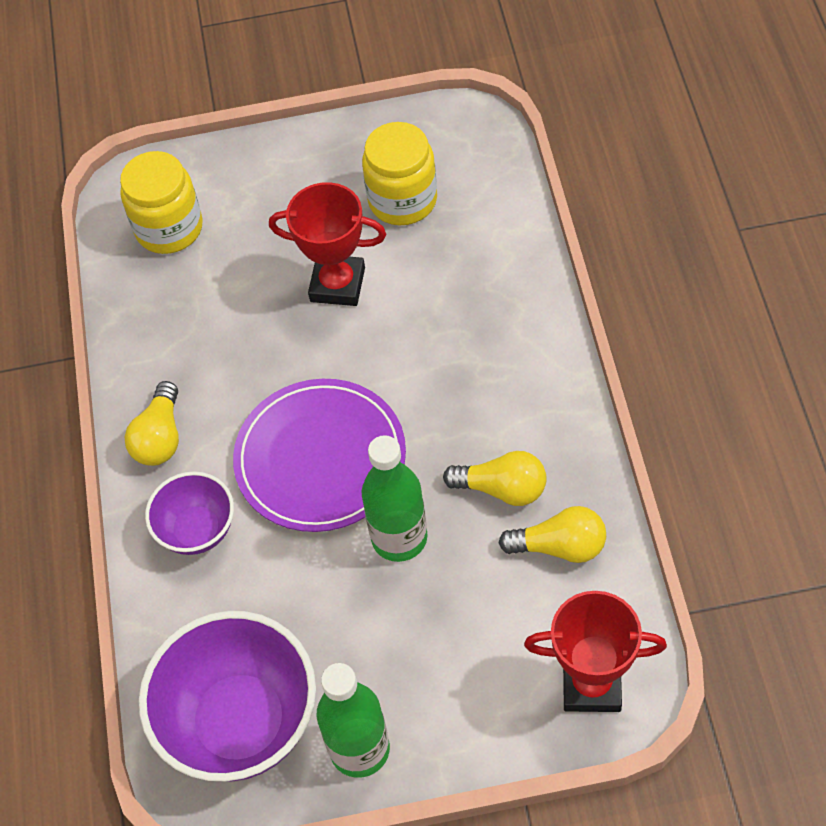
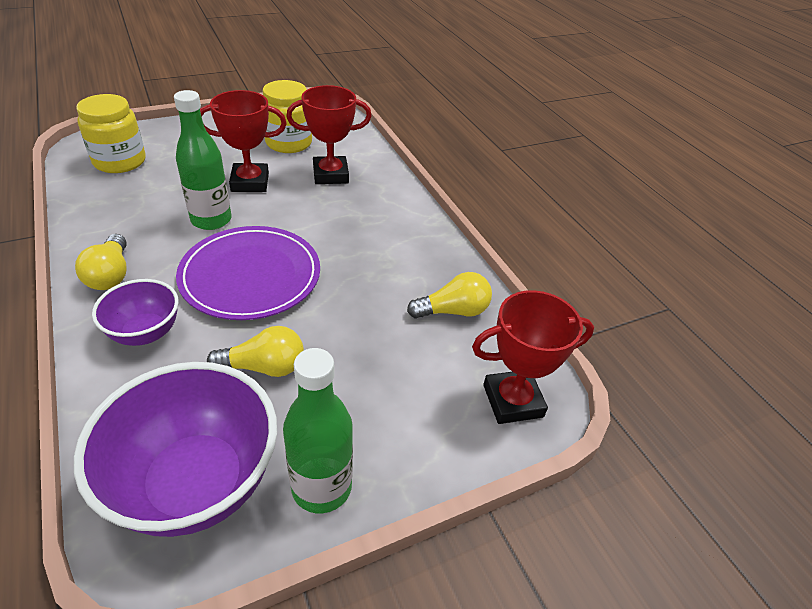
camera: 25 degrees left, 15 degrees down
green bottle [361,435,428,562] -> green bottle moved to [174,90,232,230]
yellow light bulb [443,451,546,506] -> yellow light bulb moved to [207,326,304,377]
none -> red trophy [286,85,372,184]

